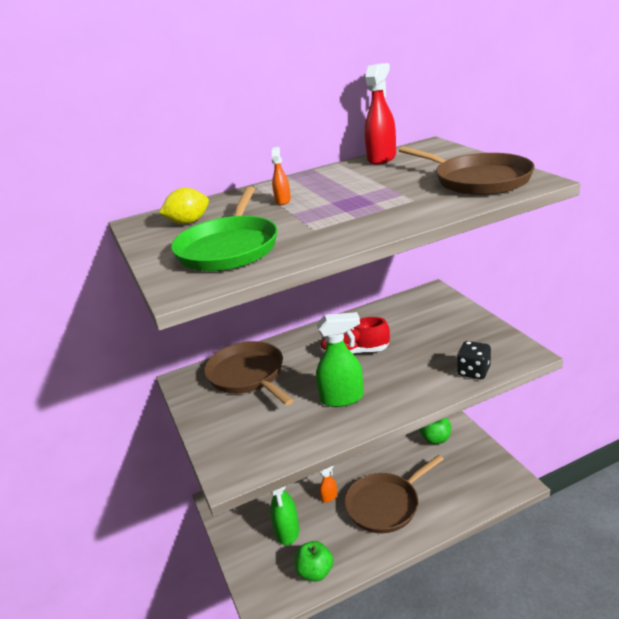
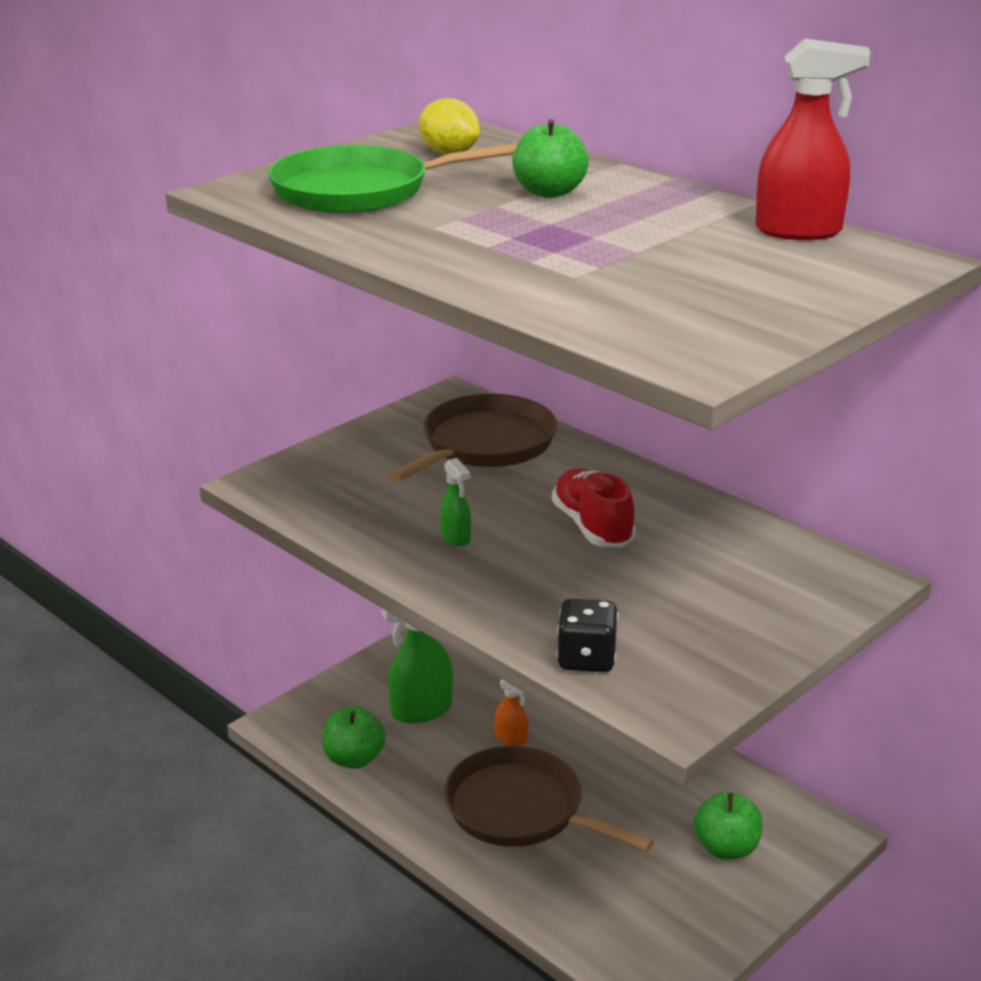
camera: 65 degrees right, 0 degrees up
orange spray bottle [272,147,291,205] -> green apple [512,119,589,198]
green spray bottle [316,312,364,407] -> green spray bottle [440,458,471,546], size x0.53
brown pan [399,146,535,195] -> none

